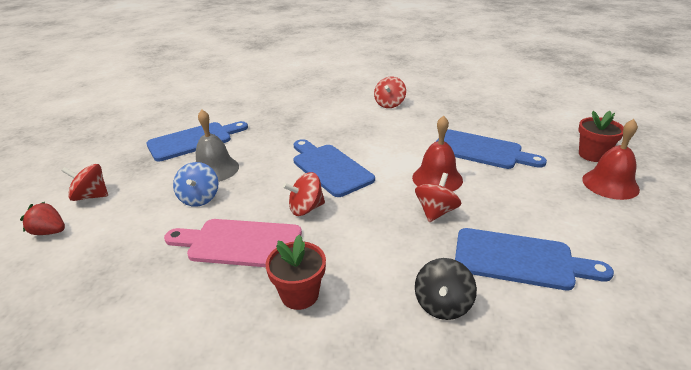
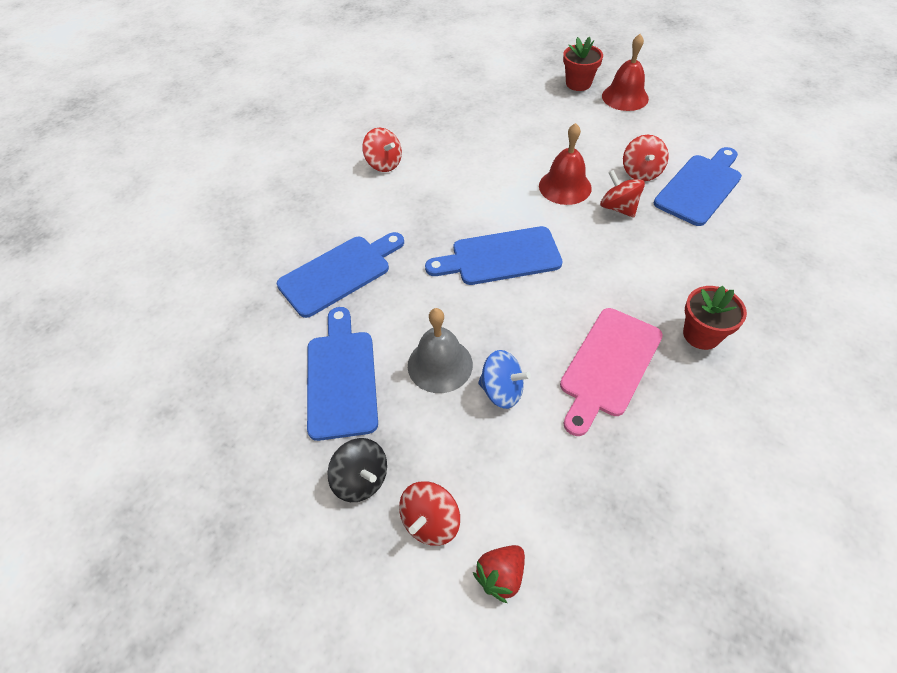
camera: 65 degrees left, 20 degrees up
red spinning top [283,172,325,216] -> red spinning top moved to [623,135,668,181]
black spinning top [415,258,477,320] -> black spinning top moved to [327,438,387,502]
blue cutting board [436,130,547,169] -> blue cutting board moved to [277,232,404,318]

